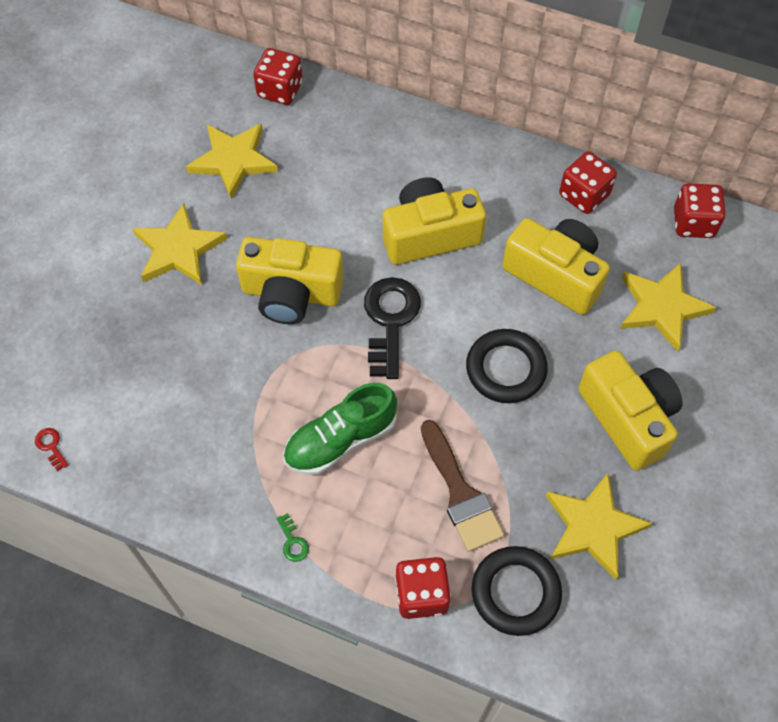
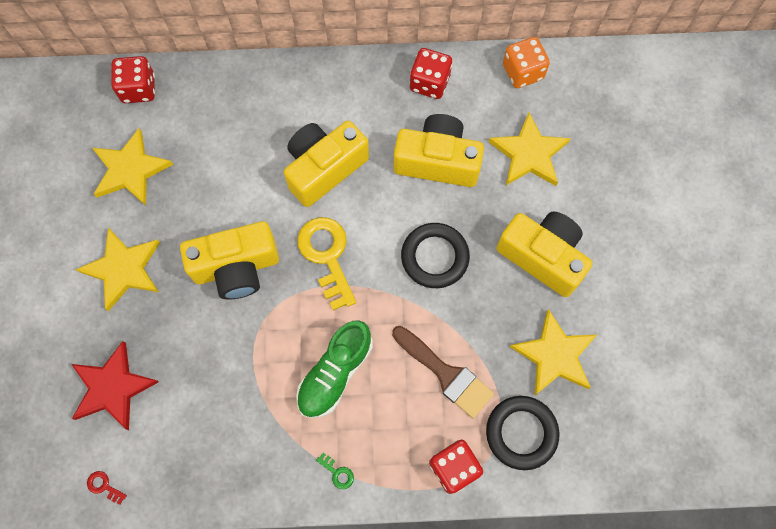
camera: 25 degrees left, 10 degrees up
black key [364,277,421,379] -> yellow key [297,217,356,311]
red dice [674,183,726,238] -> orange dice [503,37,550,88]
none -> red star [71,341,159,430]

